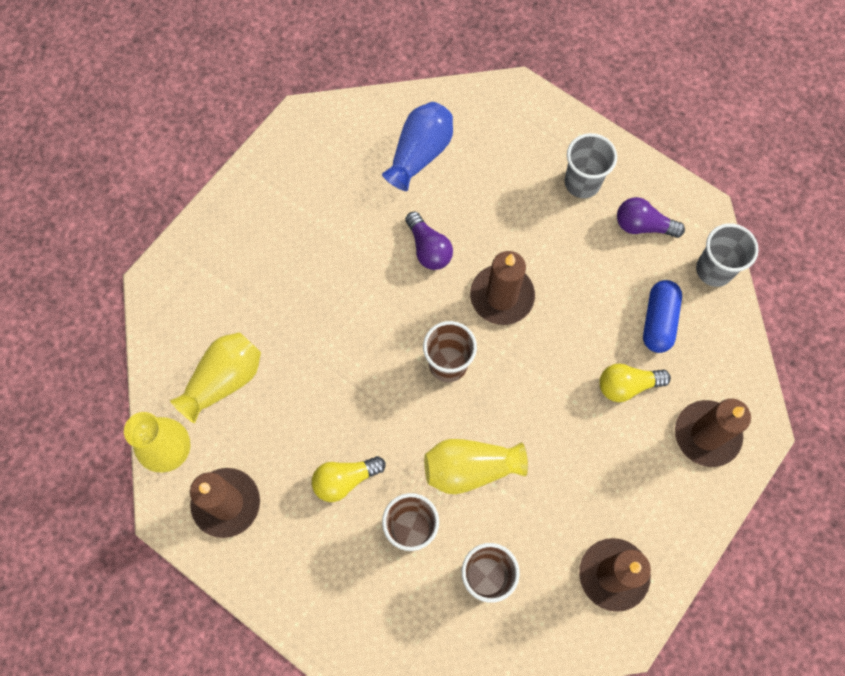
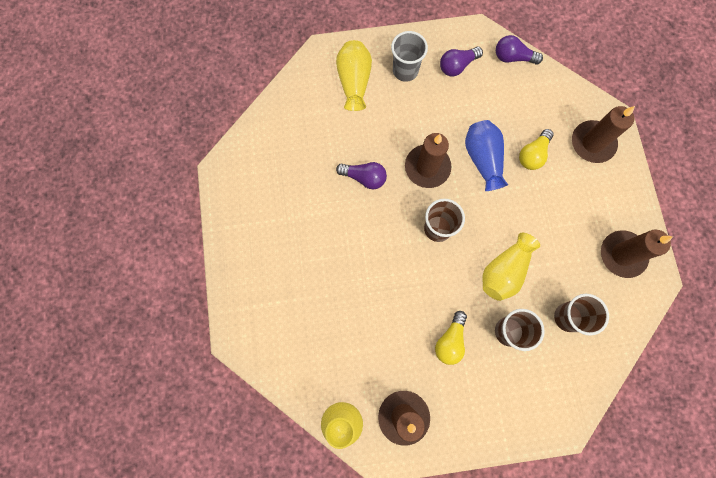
camera: 45 degrees left, 5 degrees up
yellow vase [170,332,261,423] -> yellow vase moved to [336,40,372,111]
blue vase [382,102,453,191] -> blue vase moved to [465,120,508,191]
blue capsule [643,280,682,353] -> none
grey cup [696,223,759,287] -> purple light bulb [496,35,543,65]

